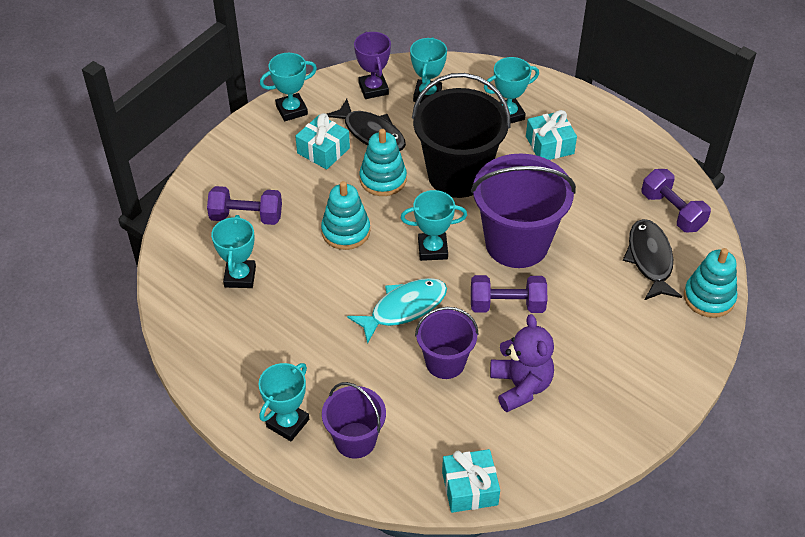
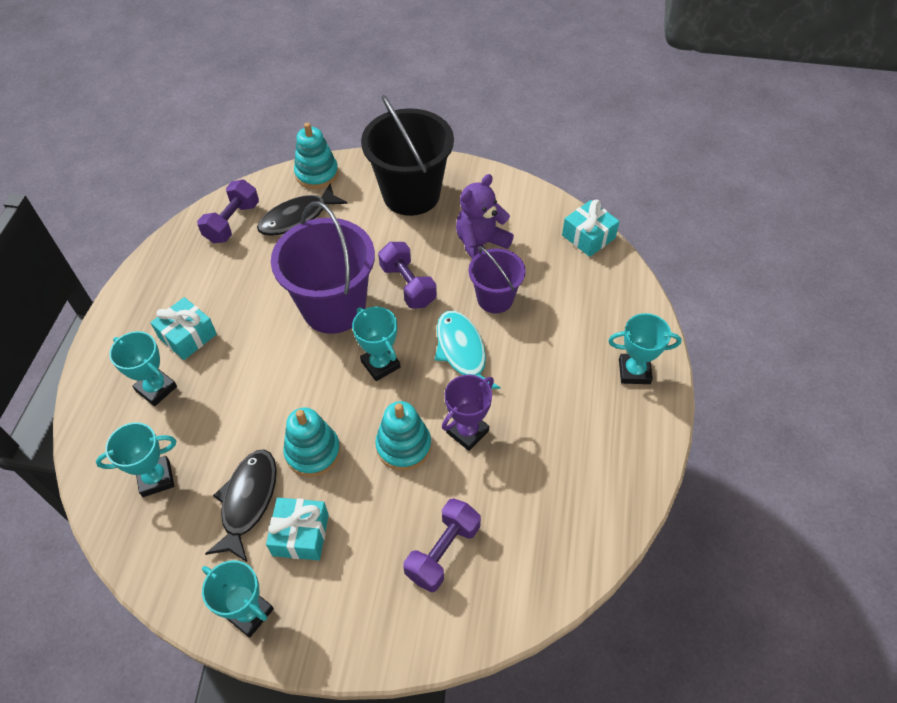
camera: 120 degrees left, 5 degrees up
purple dumbbell [207,186,282,225] -> purple dumbbell turned 60 degrees clockwise [403,498,481,592]
turquoise trophy [211,215,256,288] -> none
purple bucket [322,382,386,458] -> none
turquoise fish [347,278,447,344] -> turquoise fish turned 45 degrees clockwise [435,311,501,389]
purple trophy [354,31,391,99] -> purple trophy moved to [442,375,494,451]
black bucket [412,73,511,198] -> black bucket moved to [361,95,454,216]

